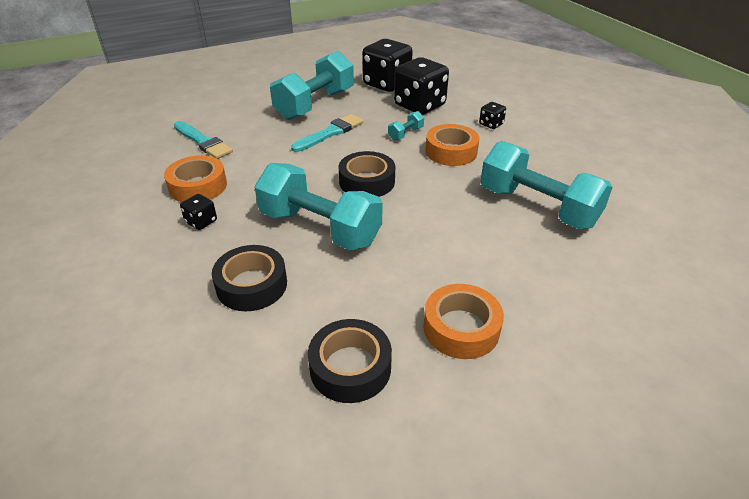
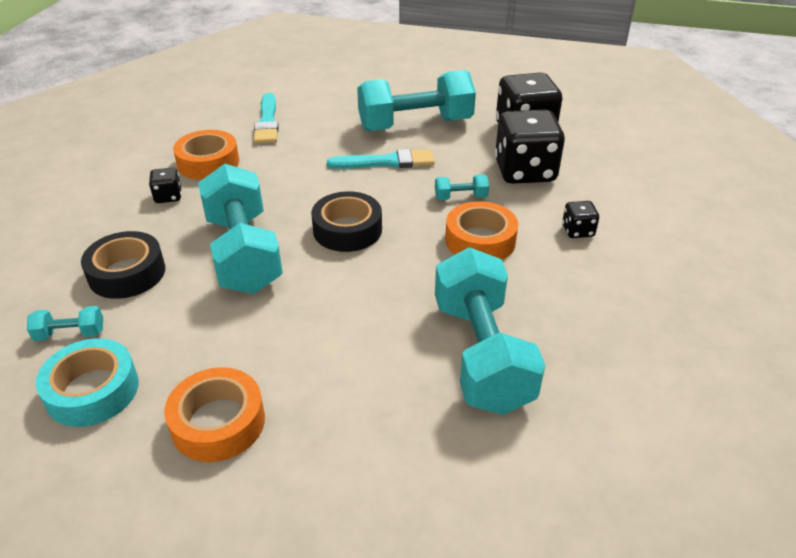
camera: 40 degrees right, 0 degrees up
black tape [308,319,392,403] -> turquoise tape [35,338,139,427]
none -> turquoise dumbbell [27,306,103,341]

